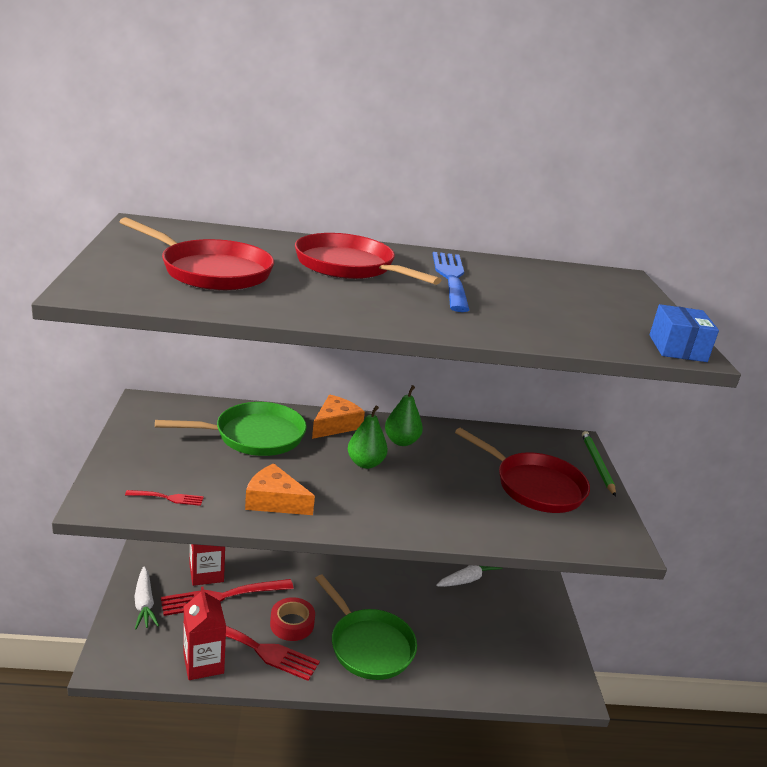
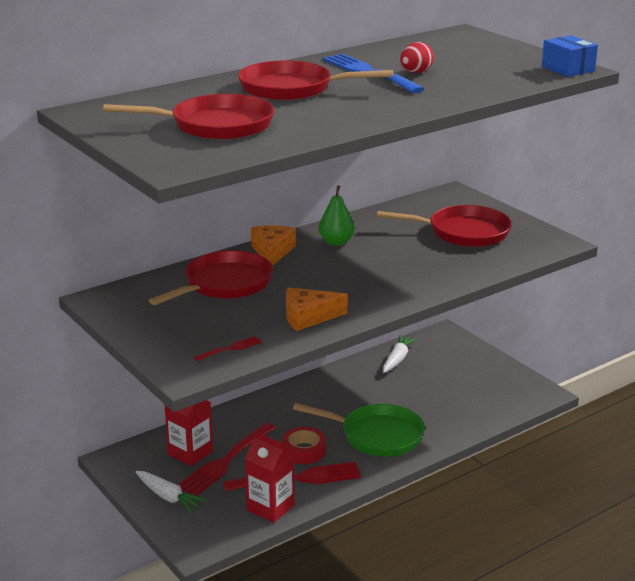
camera: 30 degrees left, 0 degrees up
green pan [155,402,307,456] -> red pan [149,250,273,305]
green pear [348,406,388,469] -> none
green pencil [582,431,616,496] -> none
none -> red egg [400,42,434,73]

